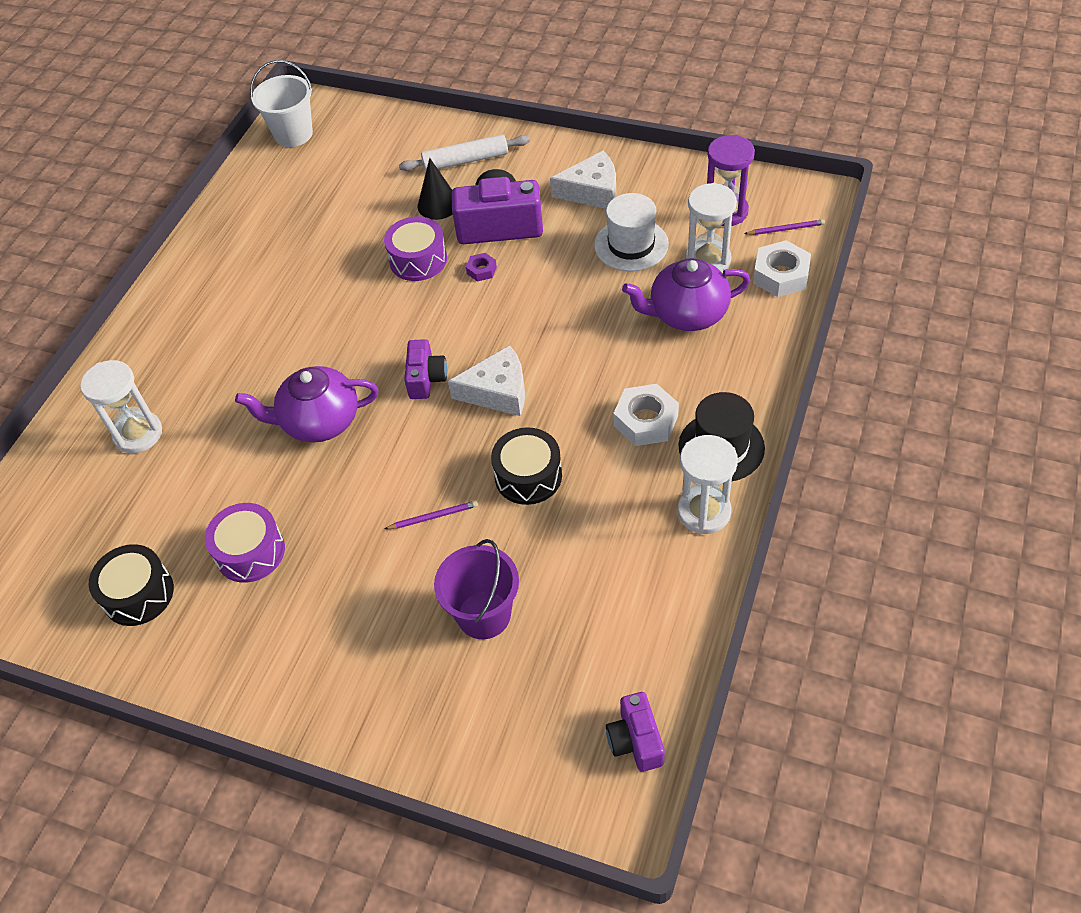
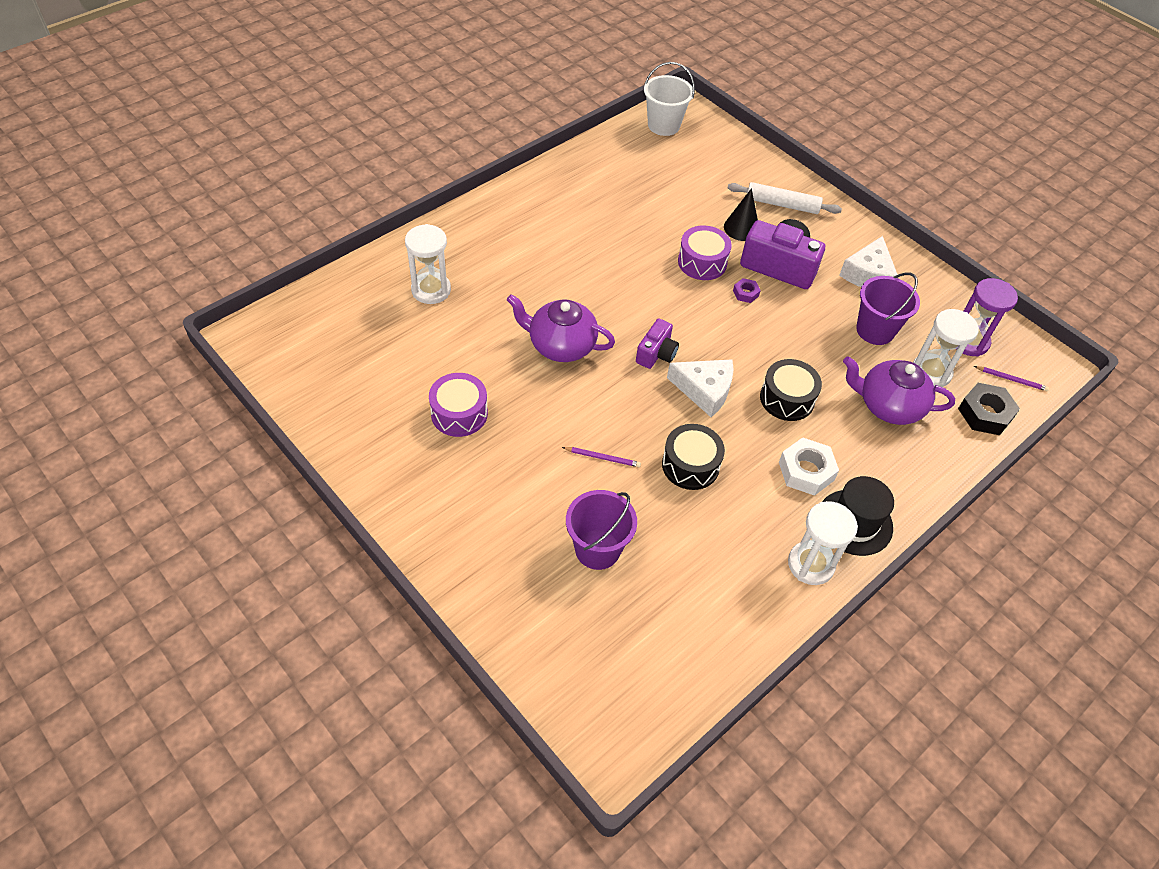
camera: 20 degrees right, 0 degrees up
black drum [88,544,174,626] -> black drum moved to [760,359,822,421]
white cheese [550,151,616,209] -> white cheese turned 90 degrees clockwise [839,236,898,287]
white hat [594,193,669,271] -> purple bucket [856,272,920,345]
purple camera [606,692,665,772] -> none
white nut [753,240,811,297] -> black nut [958,383,1020,435]

